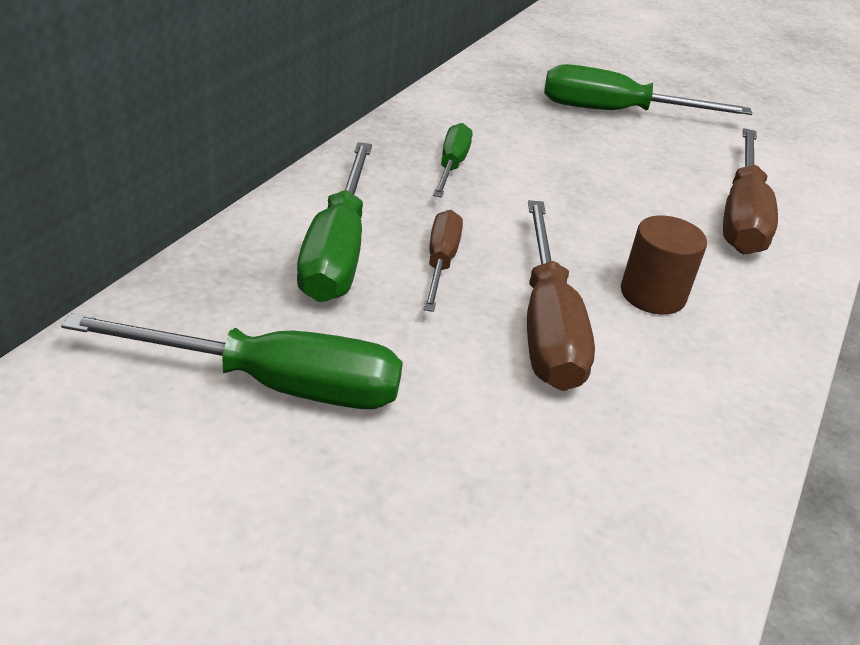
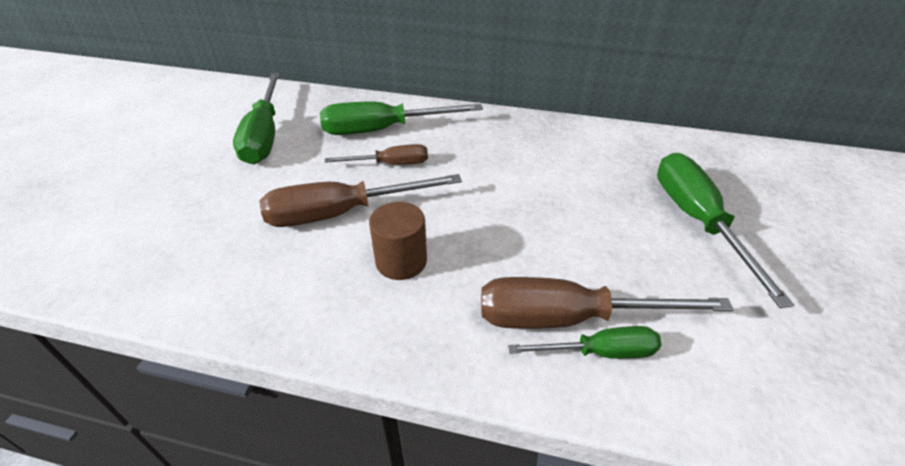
camera: 80 degrees right, 5 degrees up
green screwdriver [433,123,472,198] -> green screwdriver moved to [508,326,662,359]

